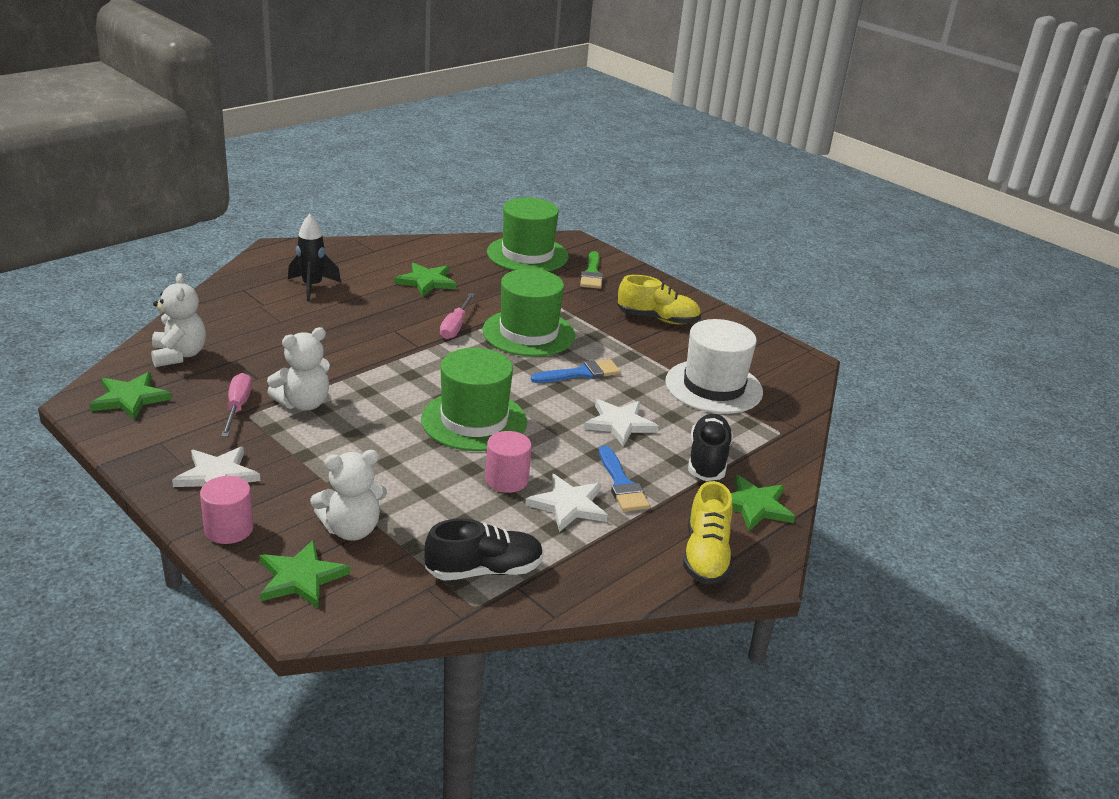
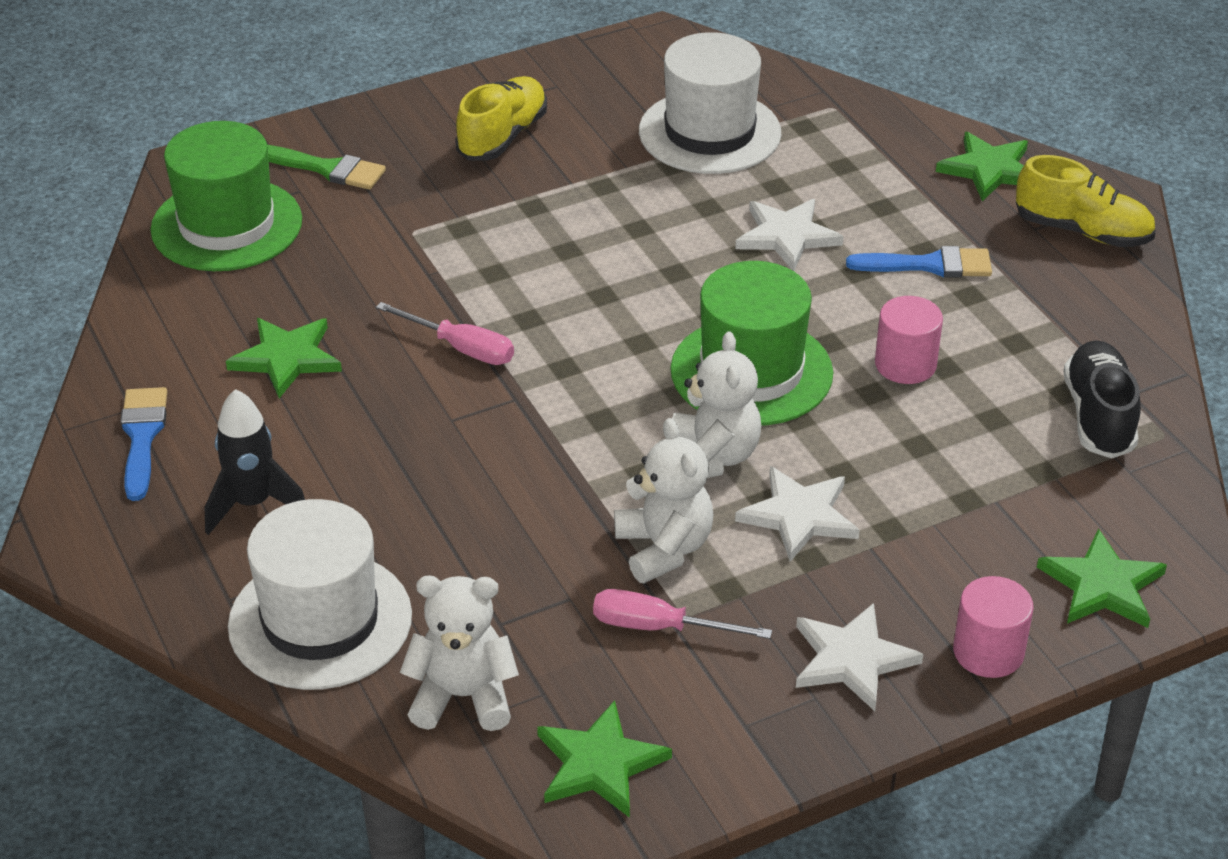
camera: 70 degrees left, 10 degrees up
white teddy bear [310,450,387,541] -> white teddy bear moved to [672,331,761,478]
green hat [483,269,575,357] -> none
white star [526,474,608,532] -> white star moved to [735,466,860,562]
blue brush [531,359,620,383] -> blue brush moved to [120,387,167,501]
black shoe [688,414,733,481] -> none
none -> white hat [228,499,412,690]

